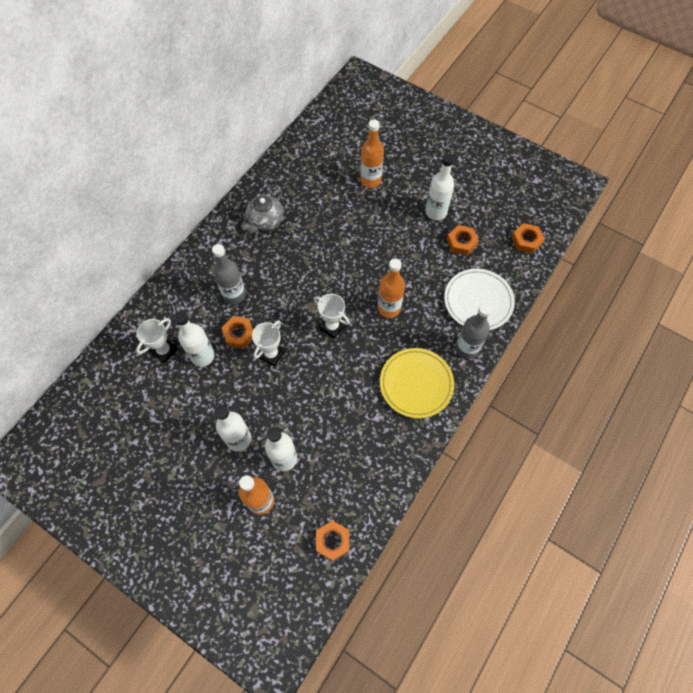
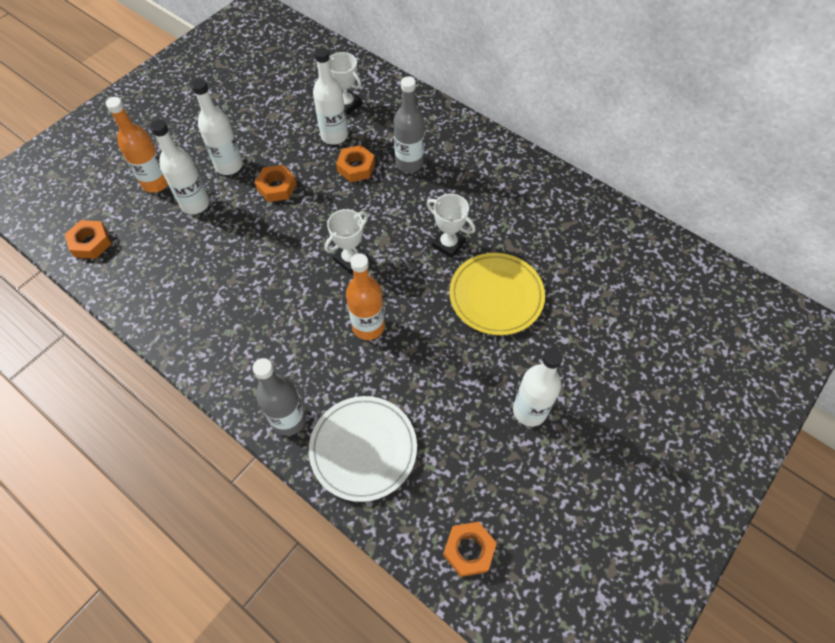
camera: 95 degrees right, 5 degrees down
grey teapot [242,189,284,234] -> none
white trophy [252,320,285,367] -> white trophy moved to [427,194,476,258]
orange bottle [360,119,384,188] -> none
yellow plate [380,348,454,418] -> yellow plate moved to [449,253,545,335]
orange nut [447,225,479,255] -> orange nut moved to [255,165,297,202]

